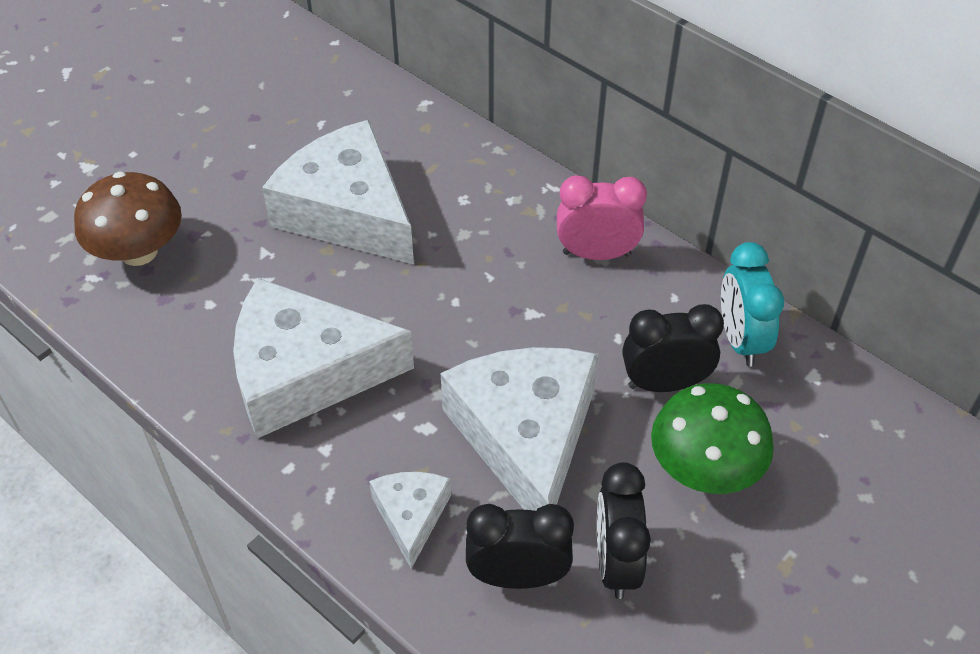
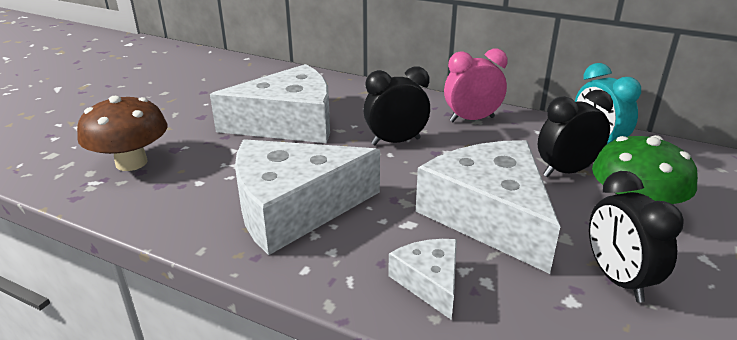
camera: 15 degrees left, 20 degrees down
white cheese [262,120,414,264] -> white cheese turned 135 degrees clockwise [210,64,330,143]
black clock [466,504,574,589] -> black clock moved to [363,66,430,145]

